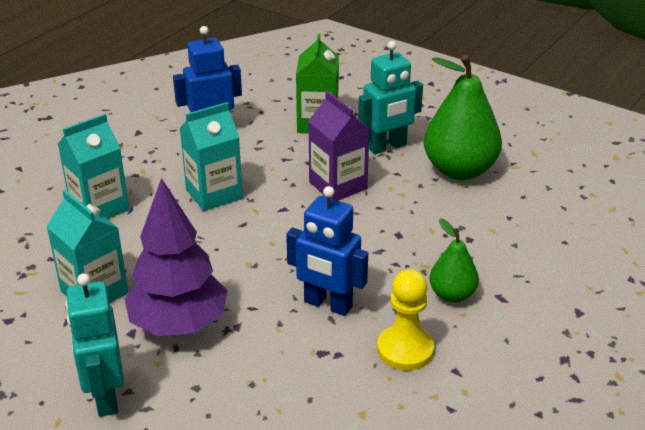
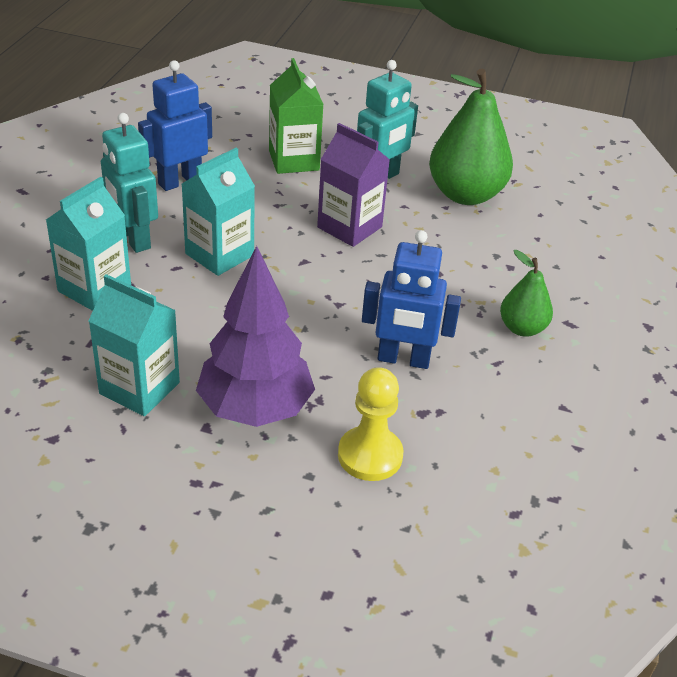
camera: 20 degrees left, 5 degrees up
turquoise robot [65,273,124,417] -> turquoise robot moved to [101,113,158,253]
yellow pawn [377,269,434,371] -> yellow pawn moved to [338,367,404,481]

